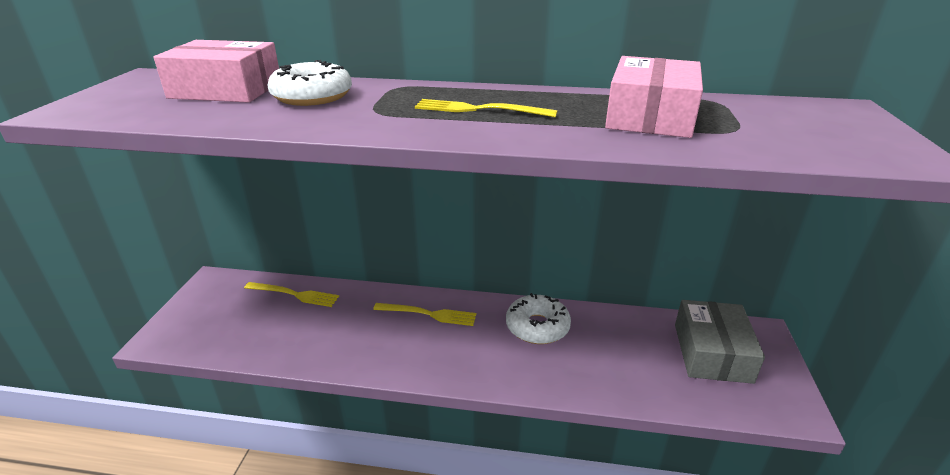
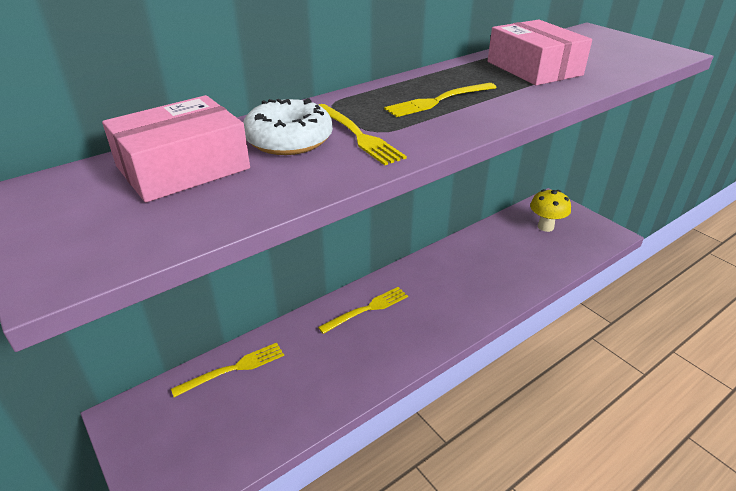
camera: 45 degrees left, 5 degrees up
white donut [506,293,571,344] -> none
grey box [675,300,765,384] -> yellow mushroom [530,189,571,232]
none -> yellow fork [319,104,407,165]

